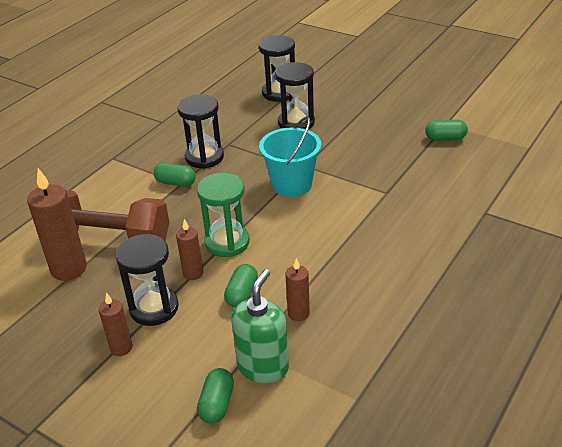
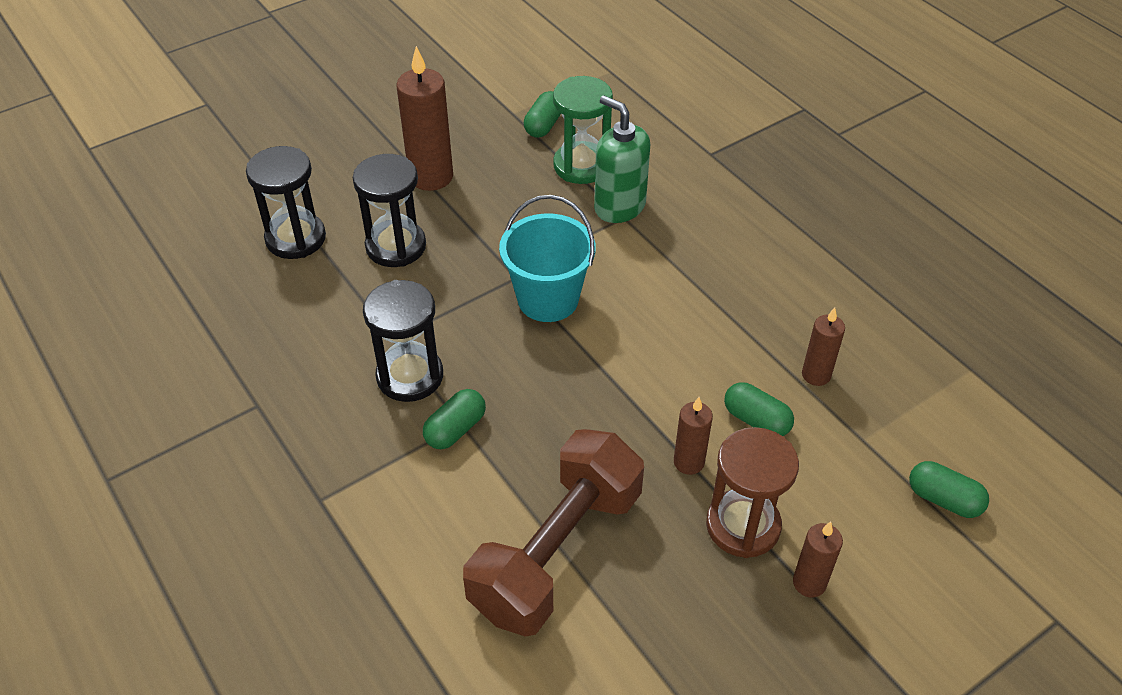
camera: 70 degrees left, 10 degrees up
brown candle [27,168,87,281] -> brown candle moved to [397,46,453,191]
black hourglass [116,234,179,326] -> brown hourglass [706,427,799,558]
green hourglass [197,173,250,257] -> green hourglass moved to [553,76,613,184]
green soap dispenser [231,269,289,383] -> green soap dispenser moved to [594,95,650,223]

